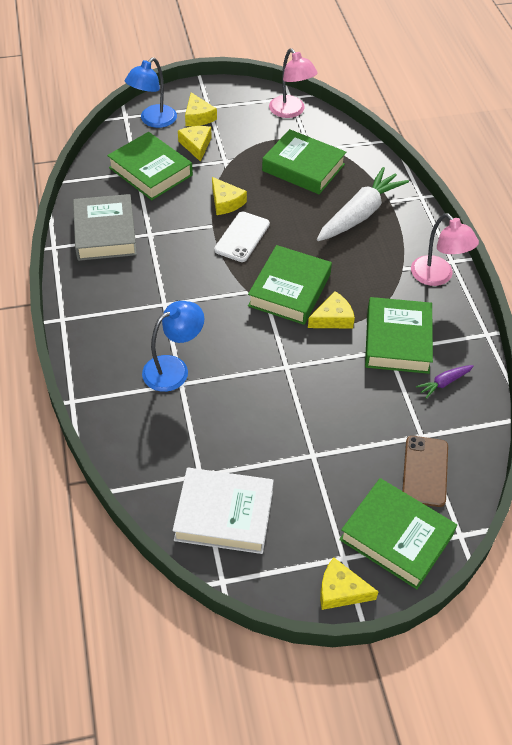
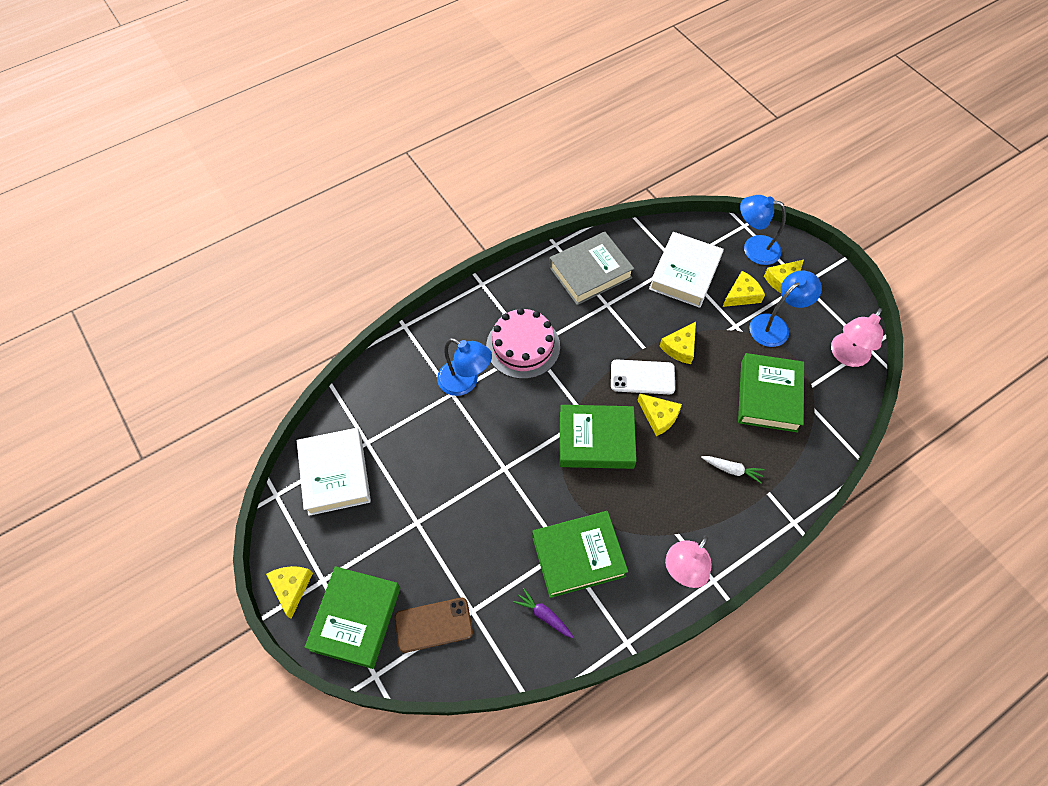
camera: 70 degrees right, 10 degrees up
green book [107,132,193,200] -> white book [649,232,724,308]
yellow cheese [308,291,355,328] -> yellow cheese moved to [638,393,682,436]
white carrot [317,167,409,241] -> white carrot [701,456,765,483], size x0.45
none -> pink cake [486,308,560,379]
none -> blue lamp [749,271,822,347]

